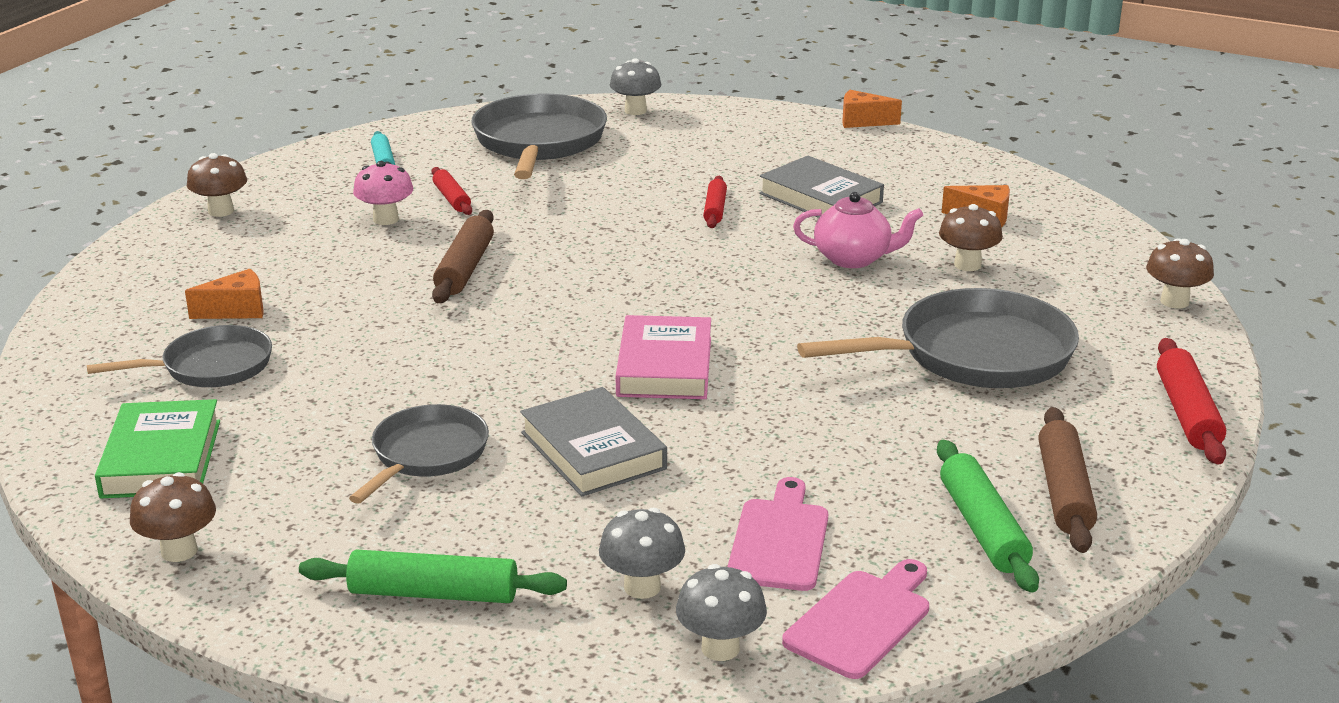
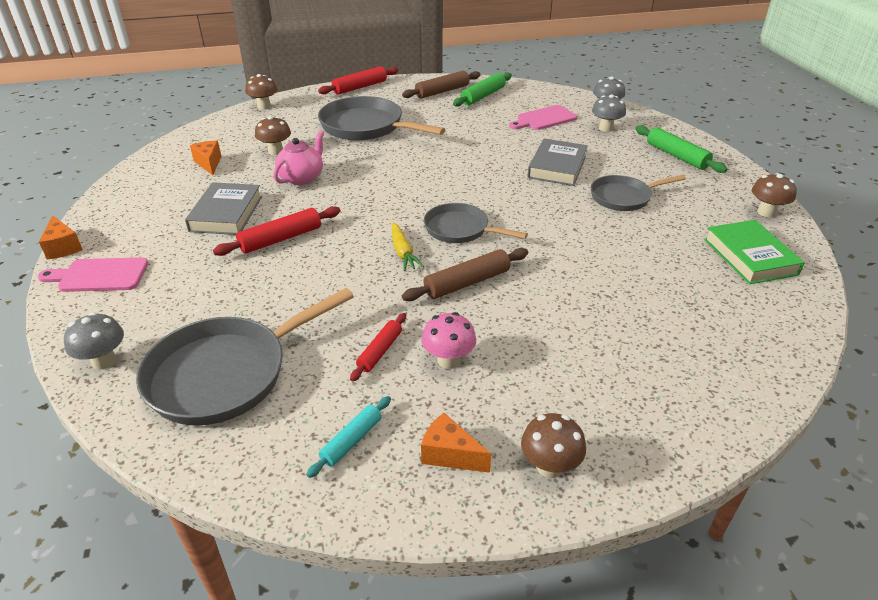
camera: 130 degrees left, 10 degrees up
grey pan [87,325,272,387] -> grey pan moved to [424,203,528,243]
green book [95,399,220,498] -> green book turned 60 degrees counterclockwise [704,220,805,284]
orange cheese [185,269,264,319] -> orange cheese moved to [421,413,491,473]
pink book [616,315,711,399] -> none
red rolling pin [703,176,727,228] -> red rolling pin [213,206,340,256], size x1.57
pink cutting board [782,559,929,679] -> pink cutting board moved to [37,257,148,292]
pink teapot [793,192,923,268] -> pink teapot turned 60 degrees clockwise [273,130,324,185]
none -> yellow carrot [392,222,424,271]

